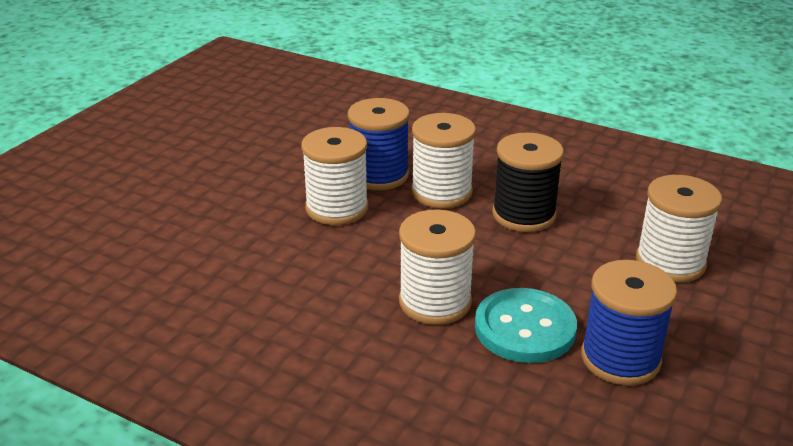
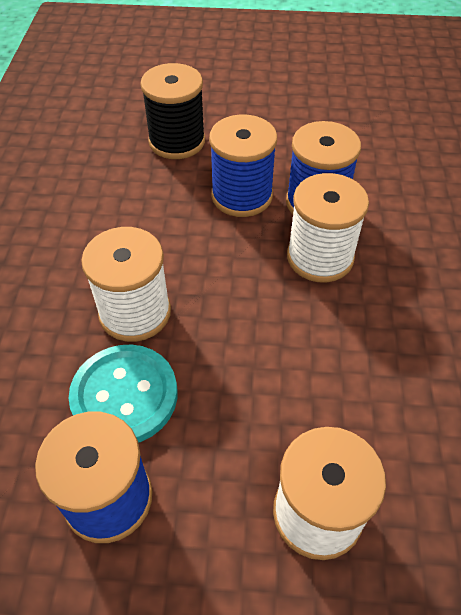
camera: 65 degrees right, 20 degrees up
white spool [301,127,368,225] -> blue spool [209,114,277,217]
black spool [492,132,564,232] -> black spool moved to [140,63,205,159]

